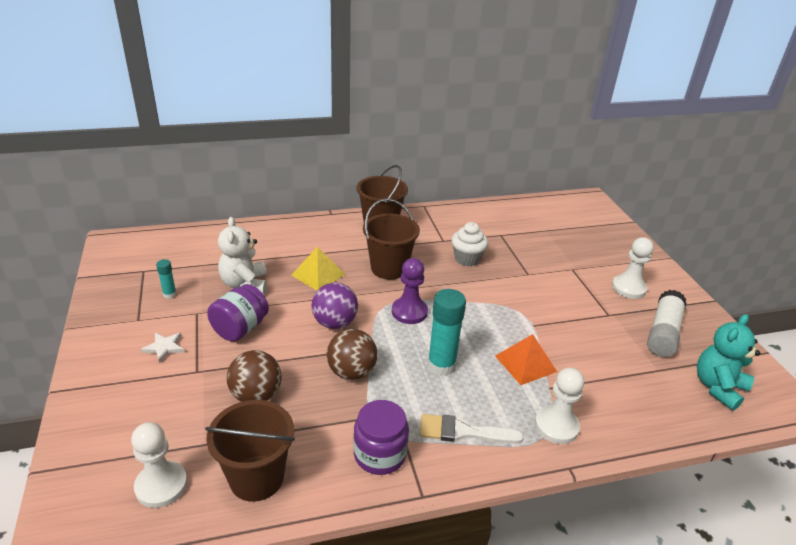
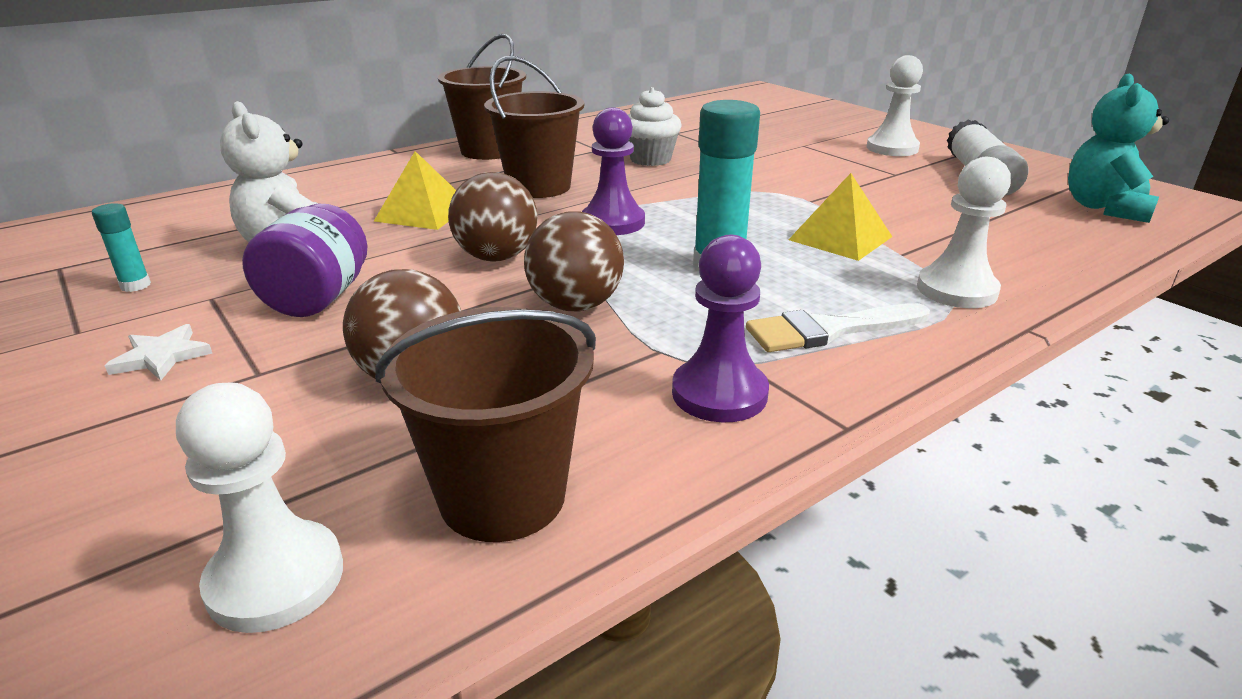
camera: 20 degrees left, 5 degrees down
purple ball [311,283,358,329] -> brown ball [448,172,537,262]
purple jar [353,400,409,475] -> purple pawn [672,235,769,422]
orange pyramid [495,334,557,385] -> yellow pyramid [788,173,892,261]

